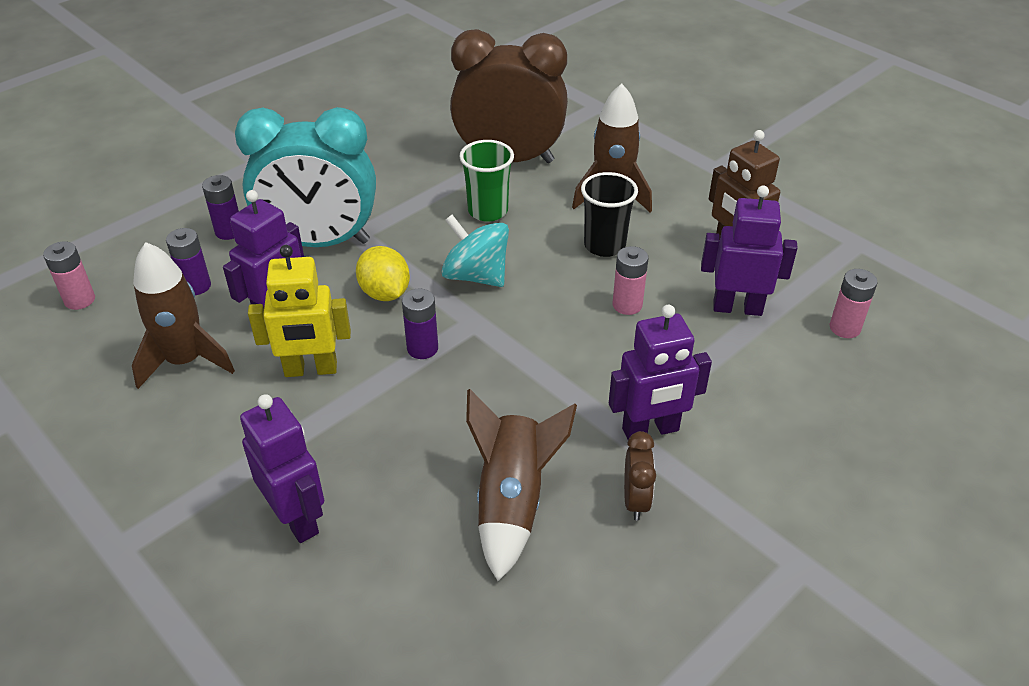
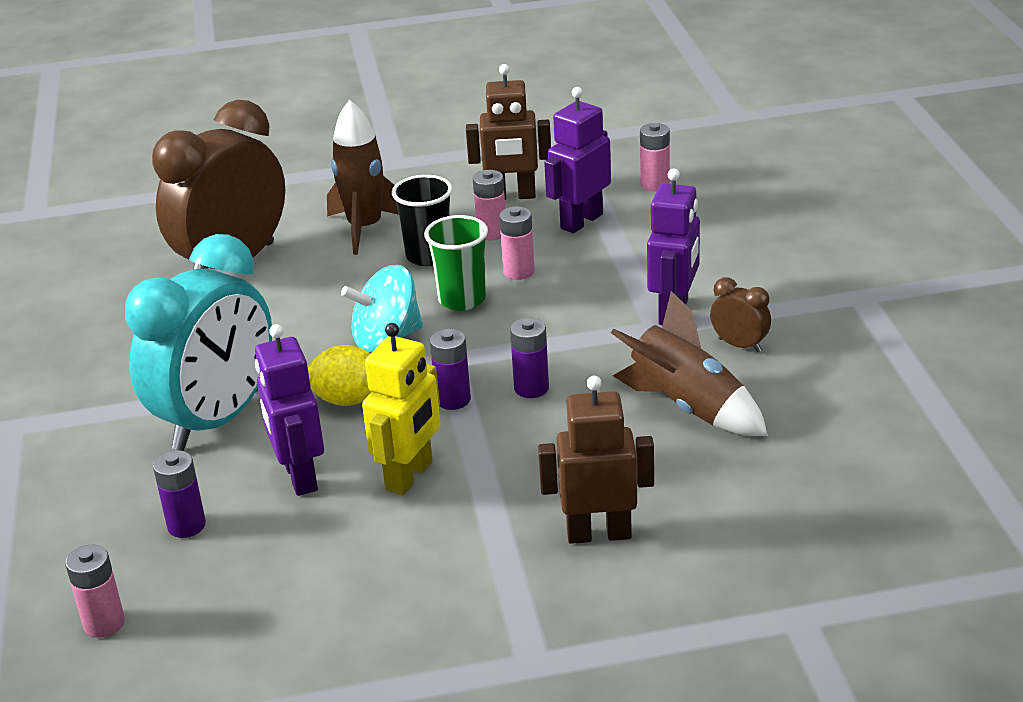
camera: 55 degrees left, 10 degrees down
brown rocket [132,242,235,389] -> none
purple battery [202,175,239,240] -> purple battery moved to [510,317,549,398]
purple robot [240,394,324,543] -> brown robot [538,376,654,544]
green cup [459,140,514,222] -> green cup moved to [424,215,488,311]
none -> pink battery [473,170,505,240]

